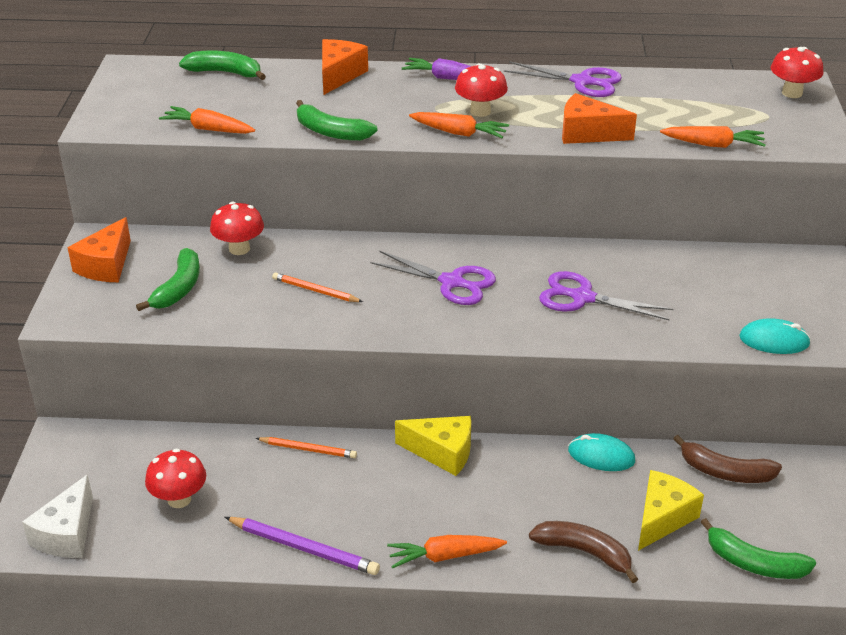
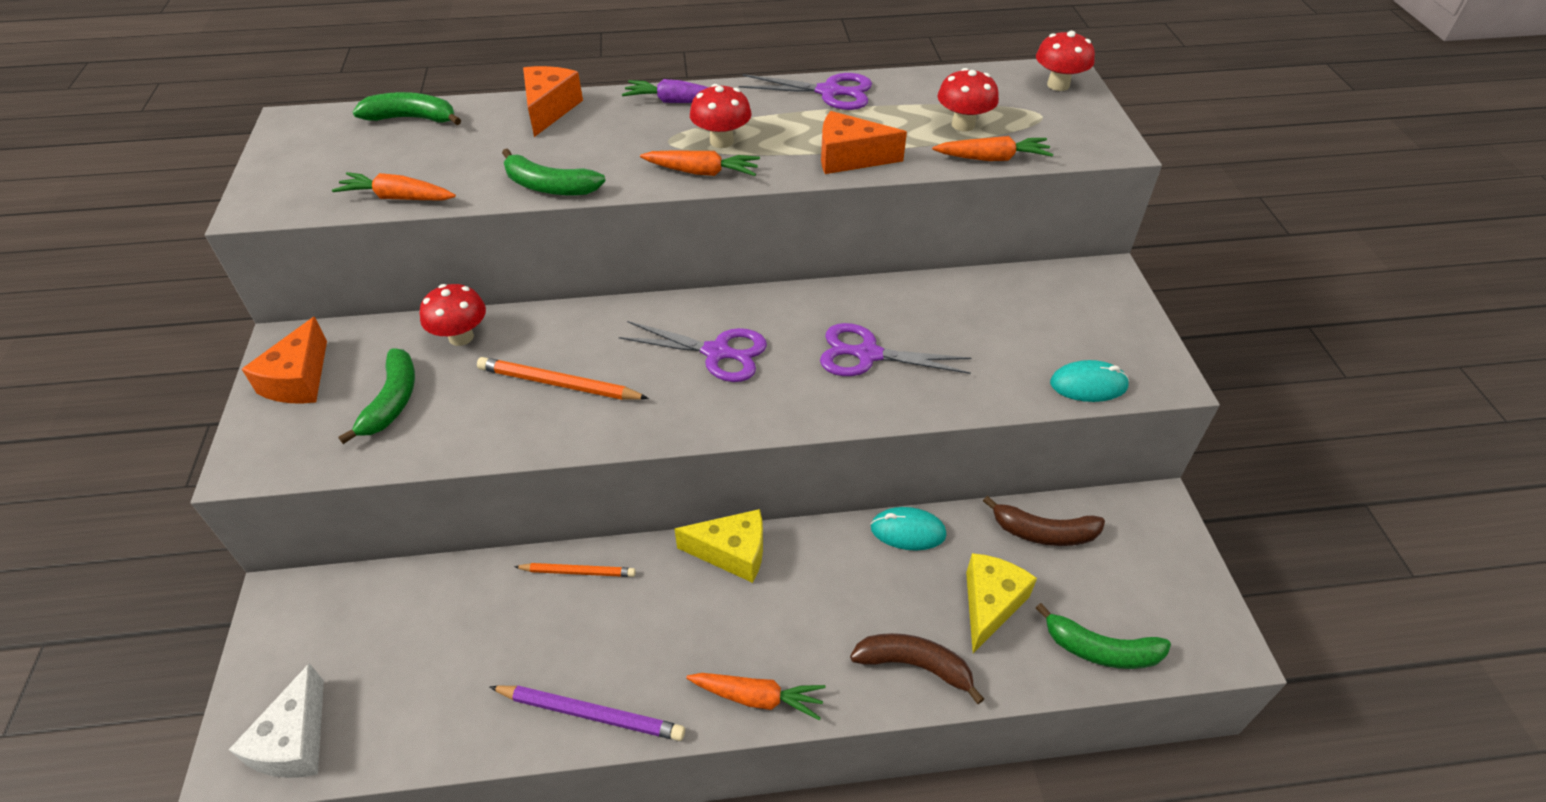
camera: 10 degrees left, 10 degrees up
red mushroom [145,449,206,508] -> red mushroom moved to [937,68,999,131]
orange pencil [272,272,363,302] -> orange pencil [477,357,649,400], size x1.51
orange carrot [387,535,507,569] -> orange carrot turned 150 degrees counterclockwise [686,673,825,721]

